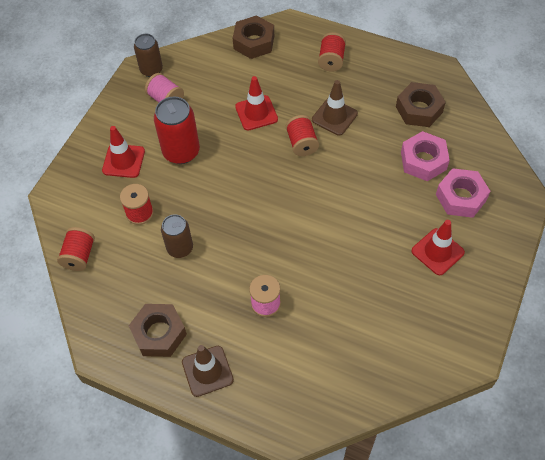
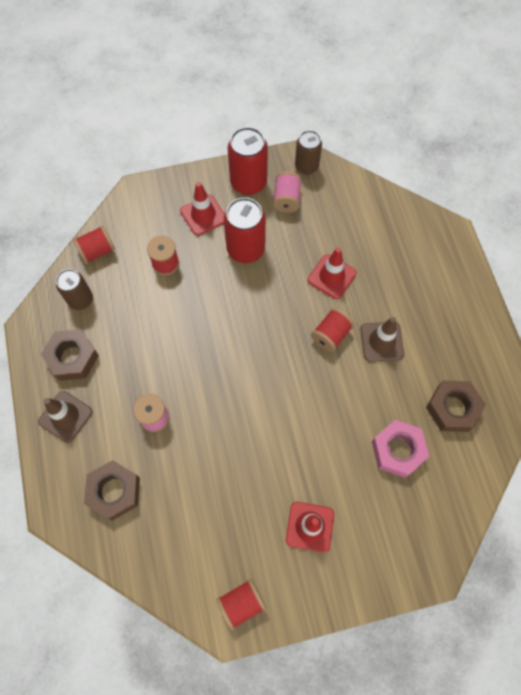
camera: 50 degrees right, 10 degrees up
brown can [161,214,193,258] -> brown can moved to [56,269,93,310]
brown nut [233,15,274,59] -> brown nut moved to [84,460,140,521]
red spool [318,32,346,72] -> red spool moved to [216,579,266,630]
pink nut [436,168,490,218] -> none
none -> red can [228,127,268,195]

